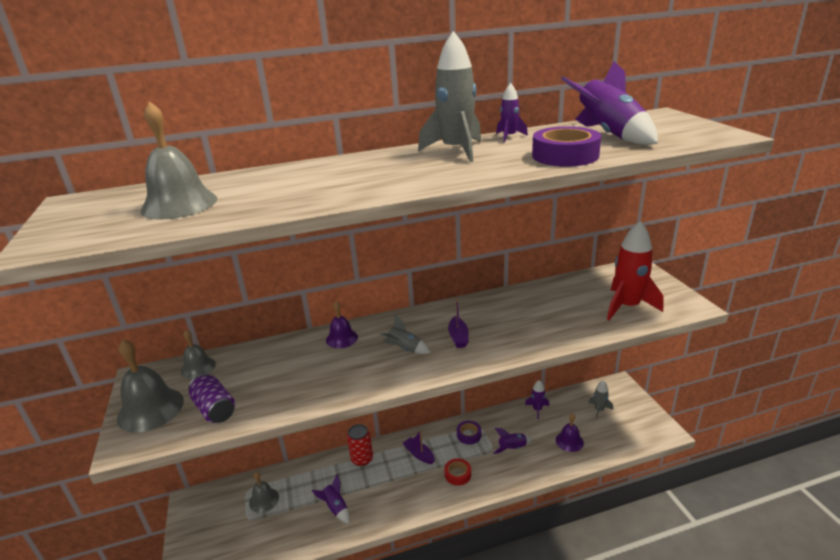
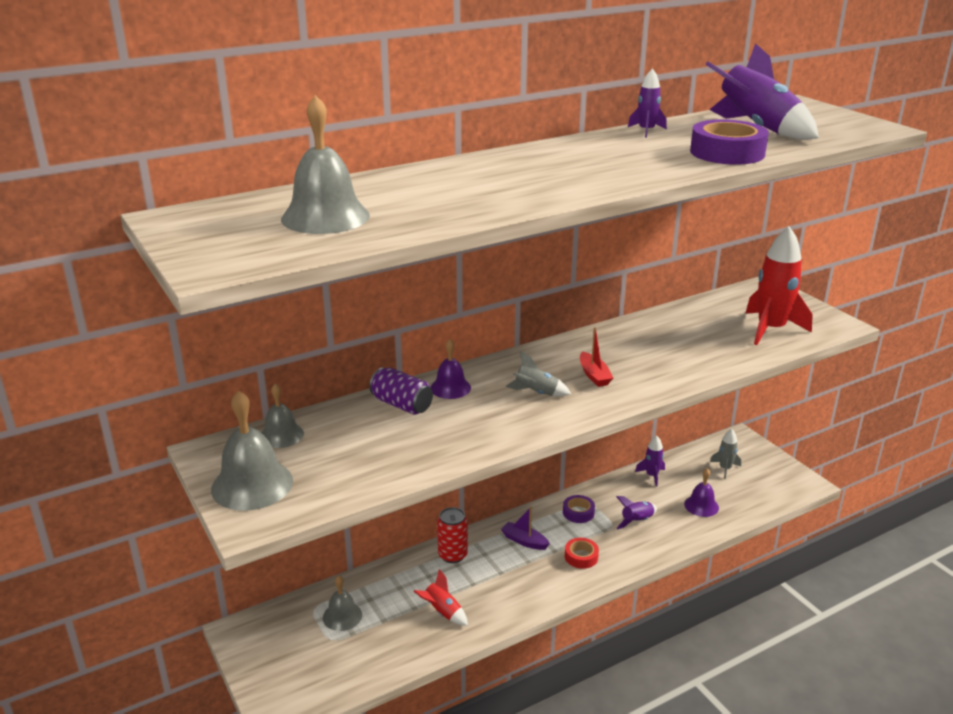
camera: 15 degrees left, 0 degrees up
purple can [189,374,235,423] -> purple can moved to [369,367,433,415]
purple rocket [312,474,349,524] -> red rocket [414,569,468,626]
grey rocket [418,31,481,162] -> none
purple boat [448,299,469,348] -> red boat [580,327,613,387]

